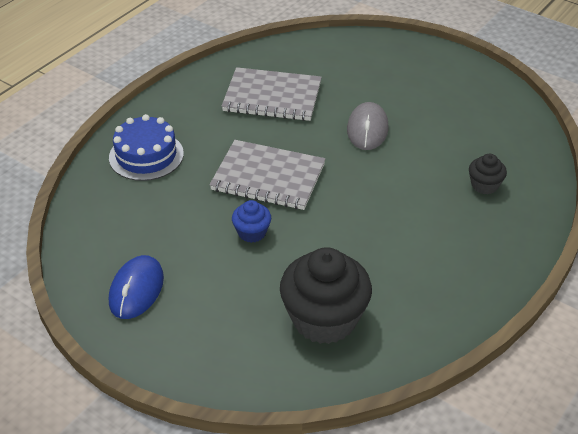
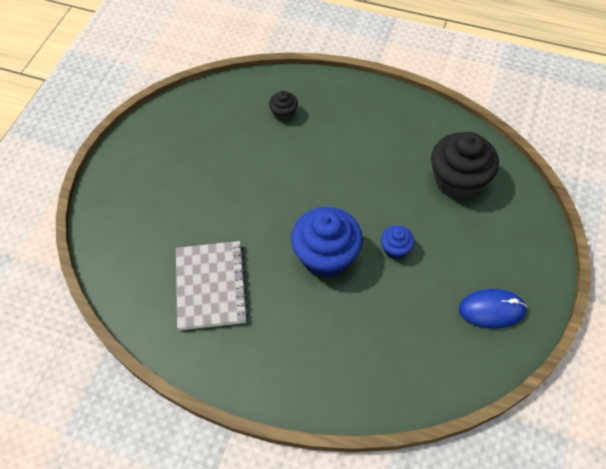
camera: 105 degrees left, 15 degrees up
blue cake [109,114,184,181] -> none
grey notebook [209,140,326,210] -> blue cupcake [291,207,363,278]
grey mouse [347,102,389,150] -> none

